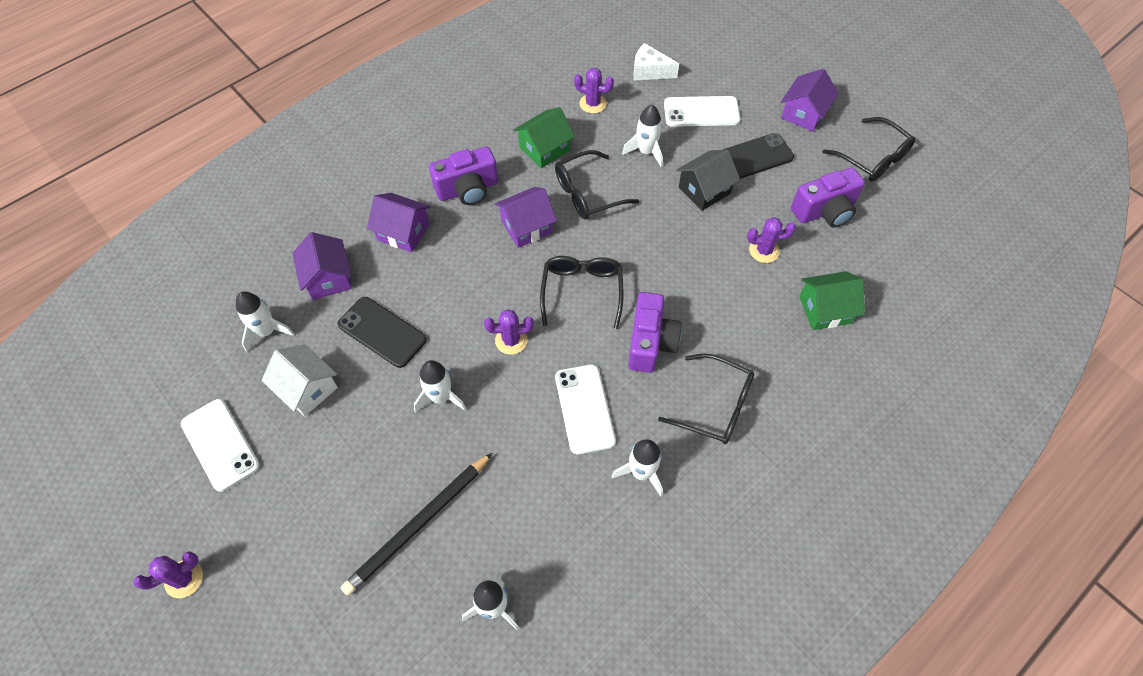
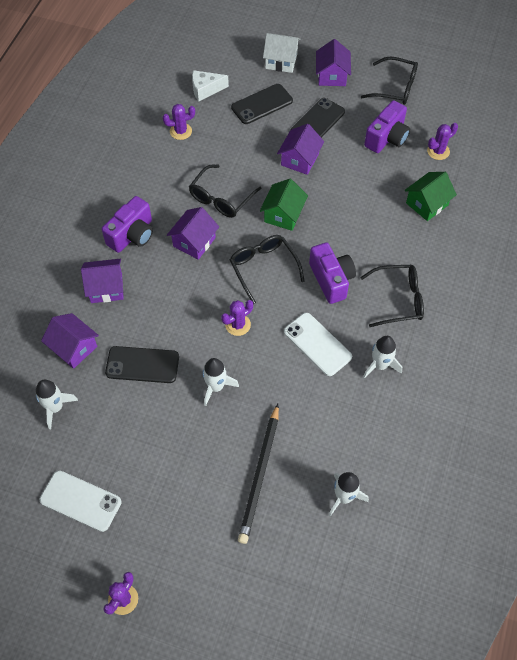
camera: 30 degrees left, 0 degrees up
white house [262,344,338,416] -> white house moved to [263,33,301,73]
green house [513,107,575,168] -> green house moved to [260,179,308,231]
white rocket [622,105,663,167] -> none
white phone [664,96,740,127] -> black phone [231,84,293,124]
black house [676,150,740,211] -> purple house [277,124,324,175]
purple cactus [747,217,796,263] -> purple cactus moved to [427,123,458,160]

